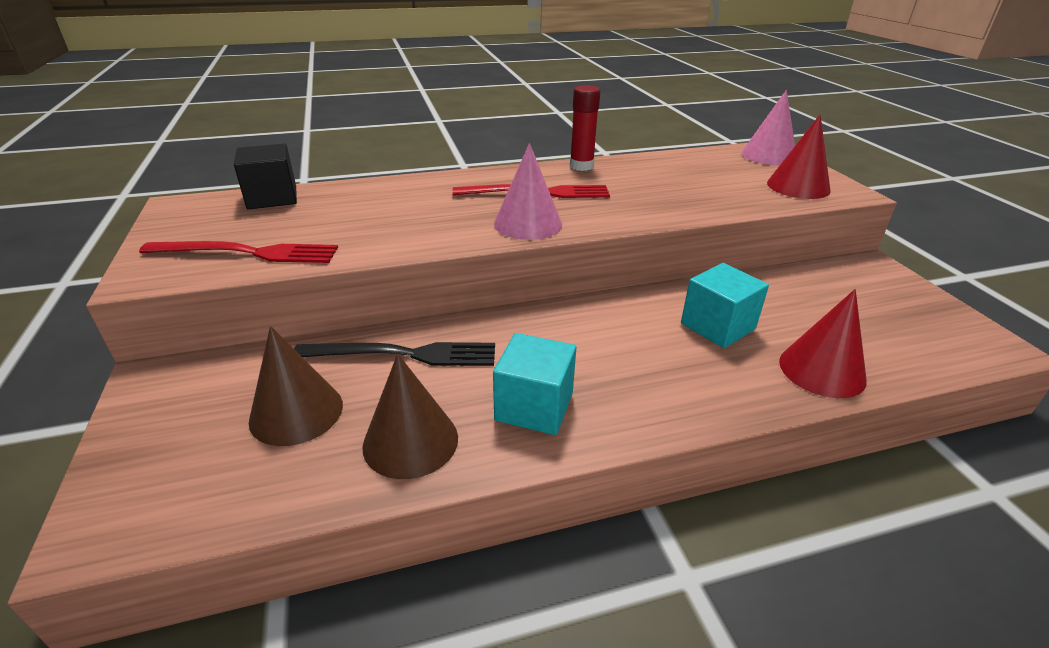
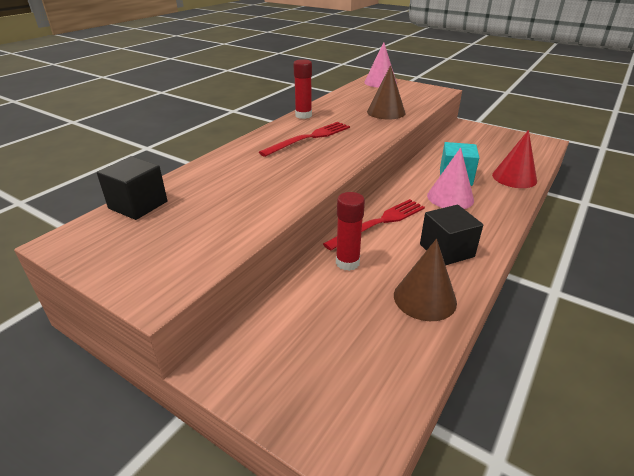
camera: 40 degrees left, 0 degrees up
red fork [139,241,338,263] -> red fork moved to [323,199,425,251]
brown cone [249,326,343,446] -> brown cone moved to [367,65,405,119]
black fork [294,342,495,366] -> red glue stick [336,192,365,271]
turquoise cube [493,333,576,435] -> black cube [420,205,483,266]
pink cone [494,143,562,240] -> pink cone moved to [427,147,474,209]
red cone [767,114,831,199] -> none

